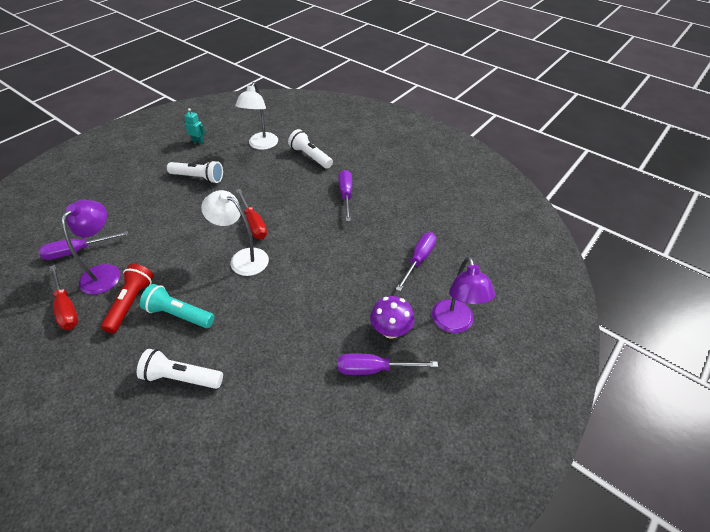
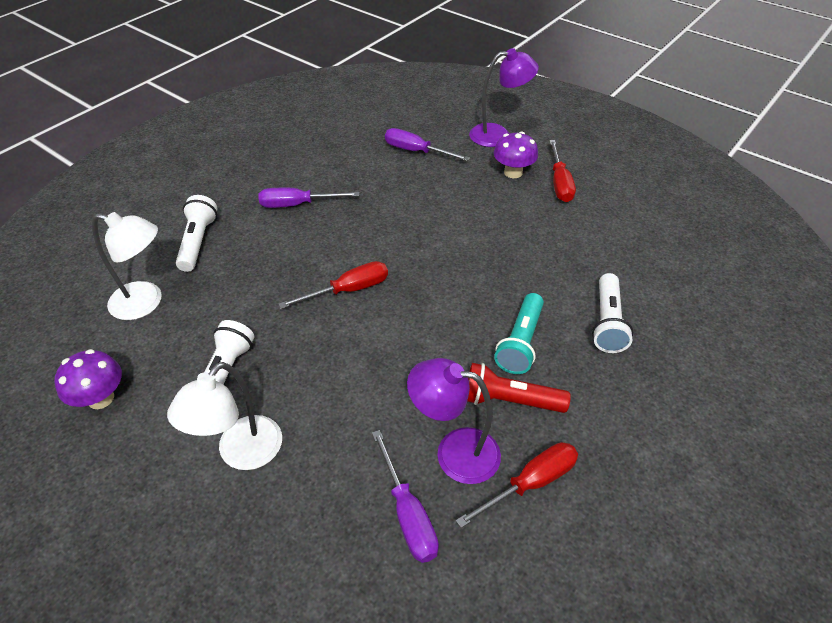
camera: 90 degrees left, 0 degrees up
turquoise robot [184,108,205,144] -> purple mushroom [54,349,122,409]
white lamp [201,190,269,276] -> white lamp moved to [167,362,282,470]
white flashlight [288,129,333,169] -> white flashlight turned 135 degrees clockwise [176,195,218,272]
purple screwdriver [338,353,438,375] -> red screwdriver [549,140,576,202]

